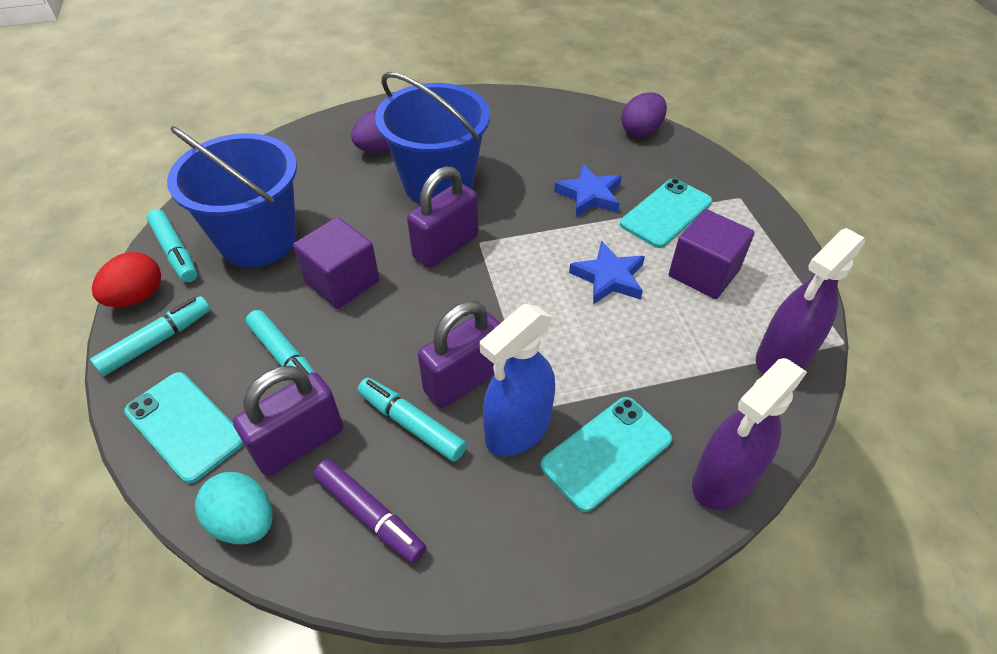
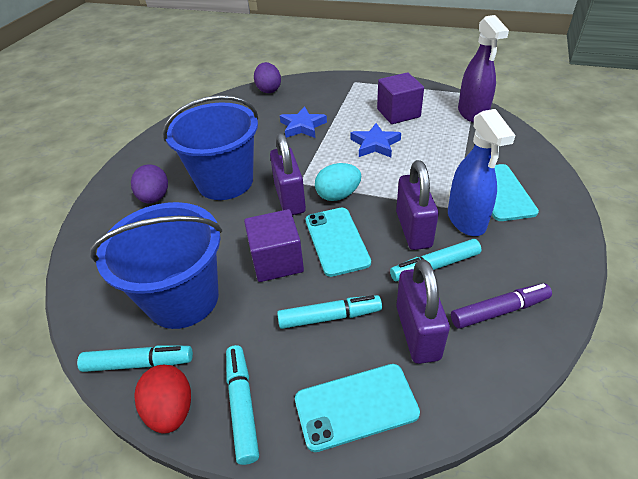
camera: 55 degrees left, 5 degrees down
turquoise egg [195,472,273,544] -> turquoise egg moved to [315,163,361,201]
turquoise phone [620,178,712,248] -> turquoise phone moved to [306,208,371,277]
purple spray bottle [692,358,807,510] -> none

